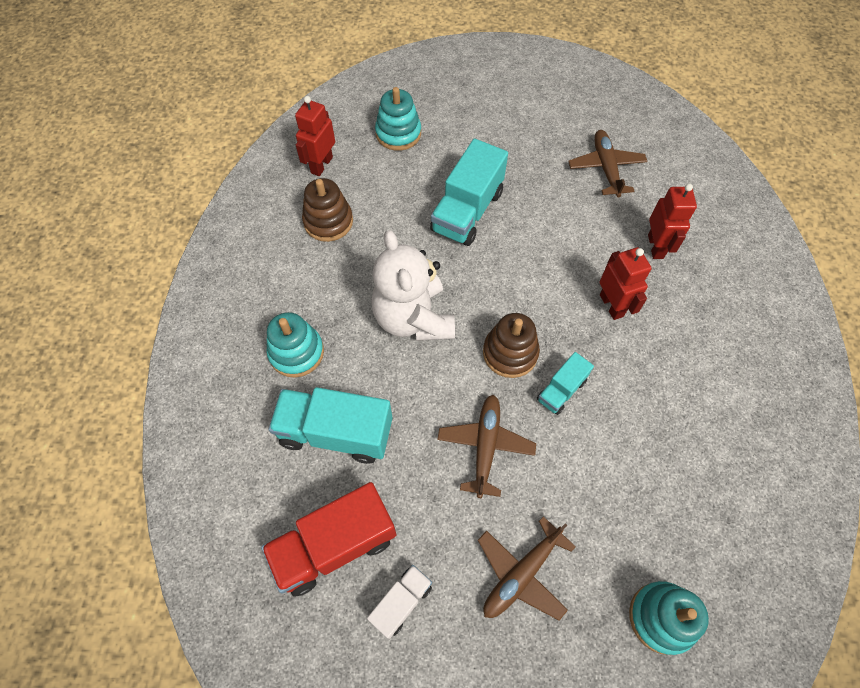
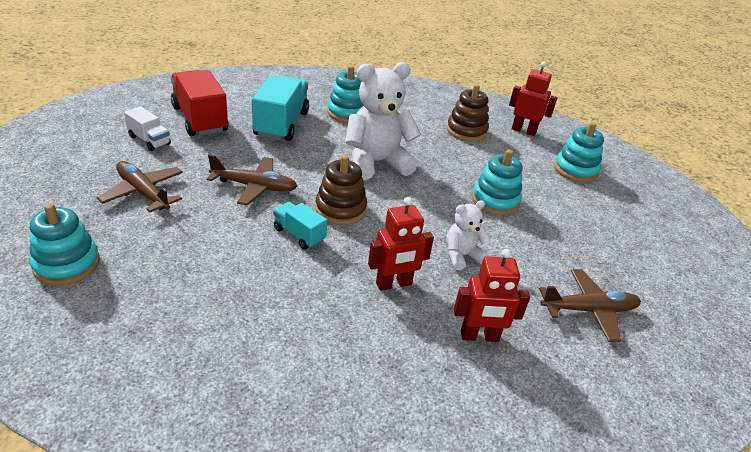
camera: 85 degrees right, 25 degrees down
turquoise truck [430,139,508,246] -> turquoise stacking toy [472,150,522,215]
none -> white teddy bear [447,200,490,270]

